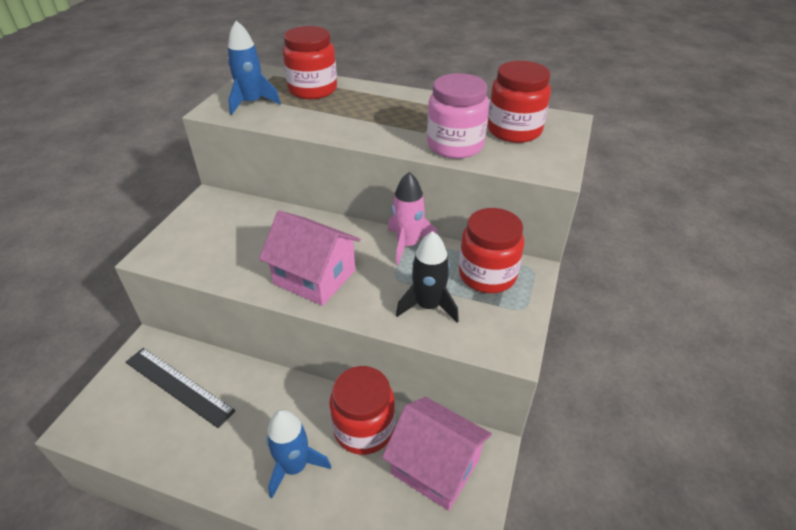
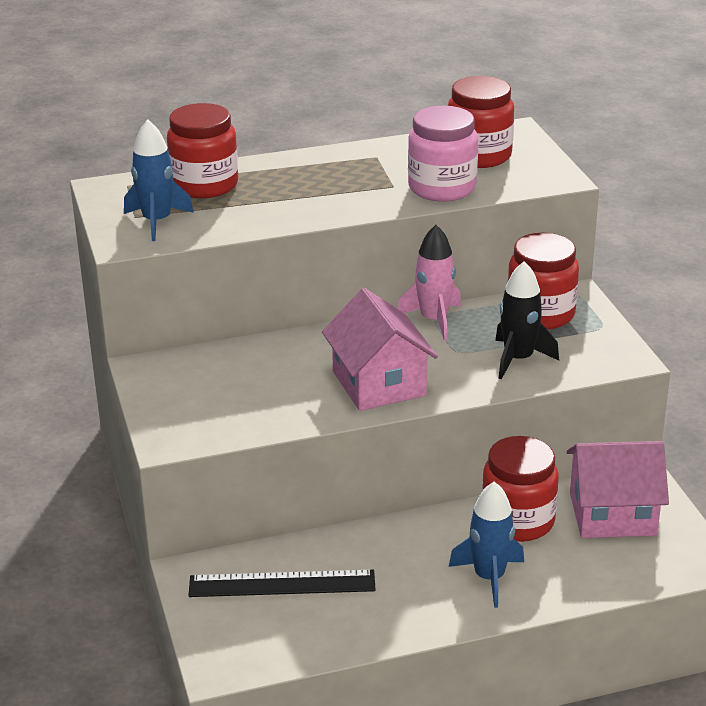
camera: 35 degrees left, 10 degrees down
pink house [259,211,361,306] -> pink house turned 75 degrees clockwise [322,288,438,411]

